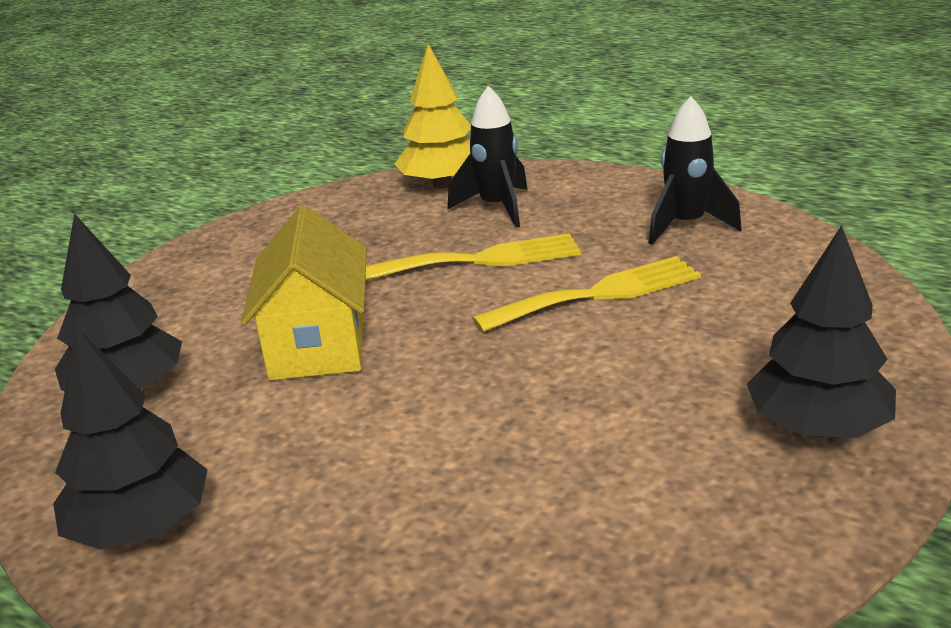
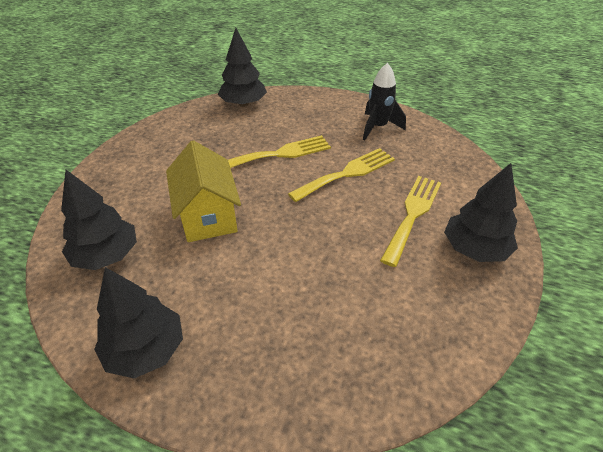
camera: 15 degrees left, 15 degrees up
yellow tree [394,44,471,188] -> black tree [218,28,267,107]
black rocket [447,86,527,227] -> none
none -> yellow fork [380,176,441,267]

